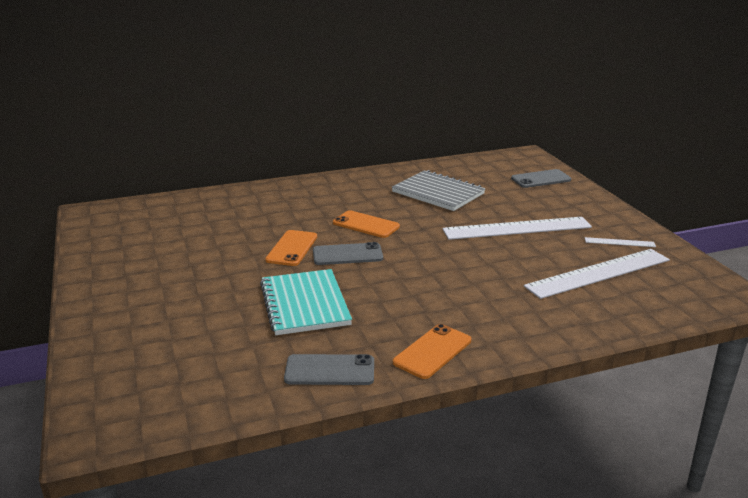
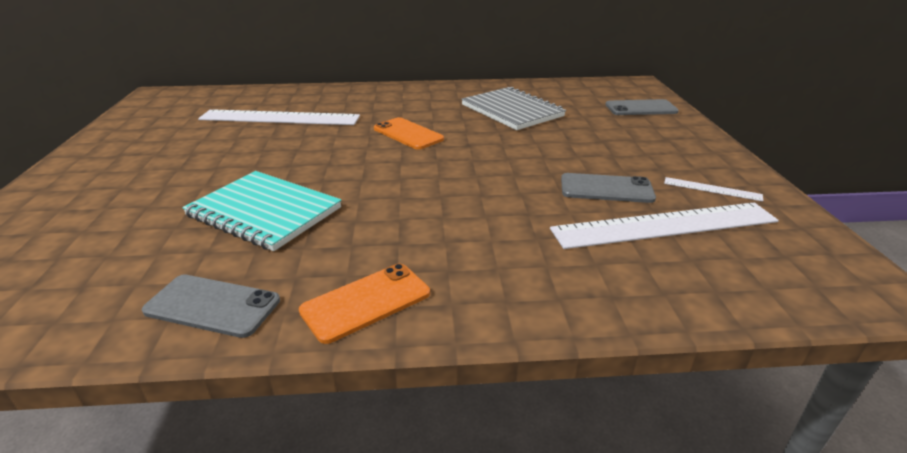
camera: 15 degrees right, 5 degrees up
turquoise notebook [260,269,352,335] -> turquoise notebook turned 60 degrees counterclockwise [182,171,342,251]
orange phone [265,230,317,266] -> none
grey phone [313,242,383,265] -> grey phone moved to [561,173,656,203]
white ruler [442,217,592,240] -> white ruler moved to [198,109,360,125]

